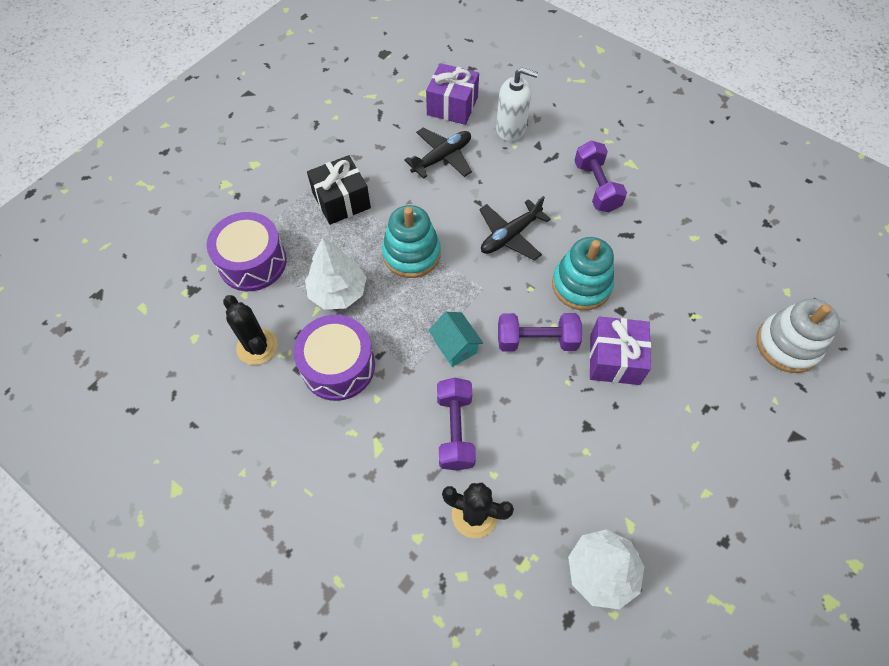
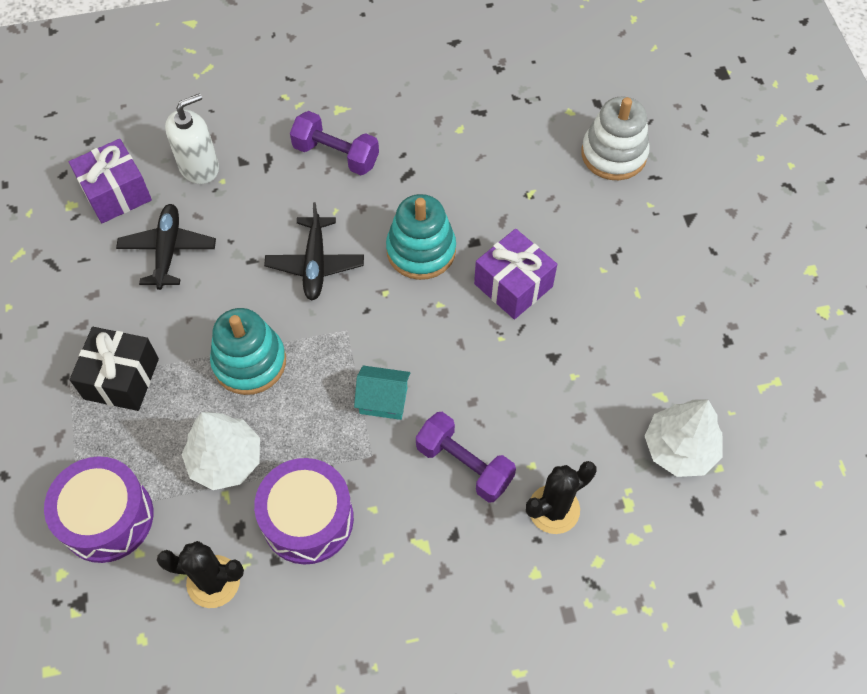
camera: 50 degrees left, 0 degrees up
purple dumbbell [498,313,582,352] -> none

